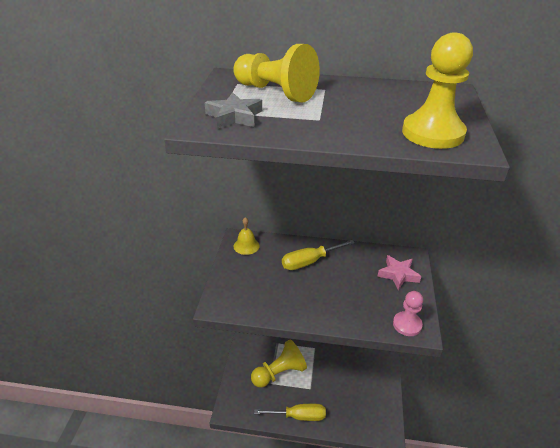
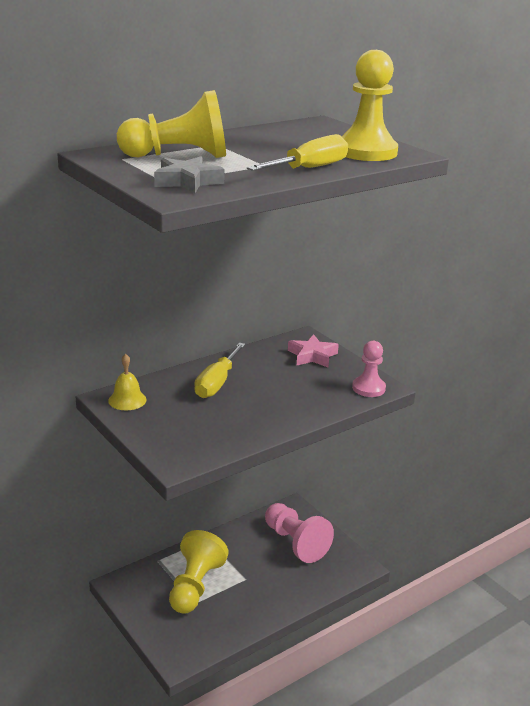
camera: 45 degrees left, 10 degrees down
yellow screwdriver [254,404,326,421] -> yellow screwdriver moved to [247,134,348,171]
none -> pink pawn [265,503,334,563]

